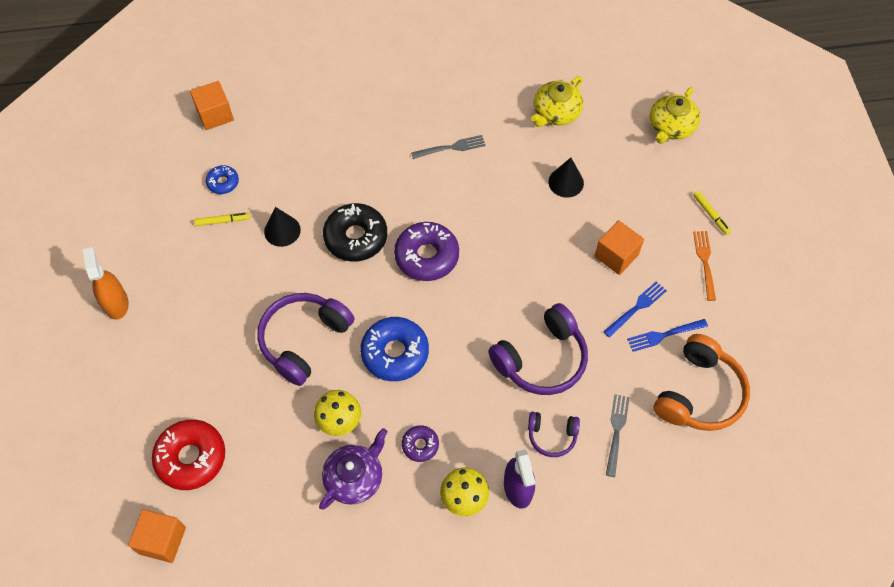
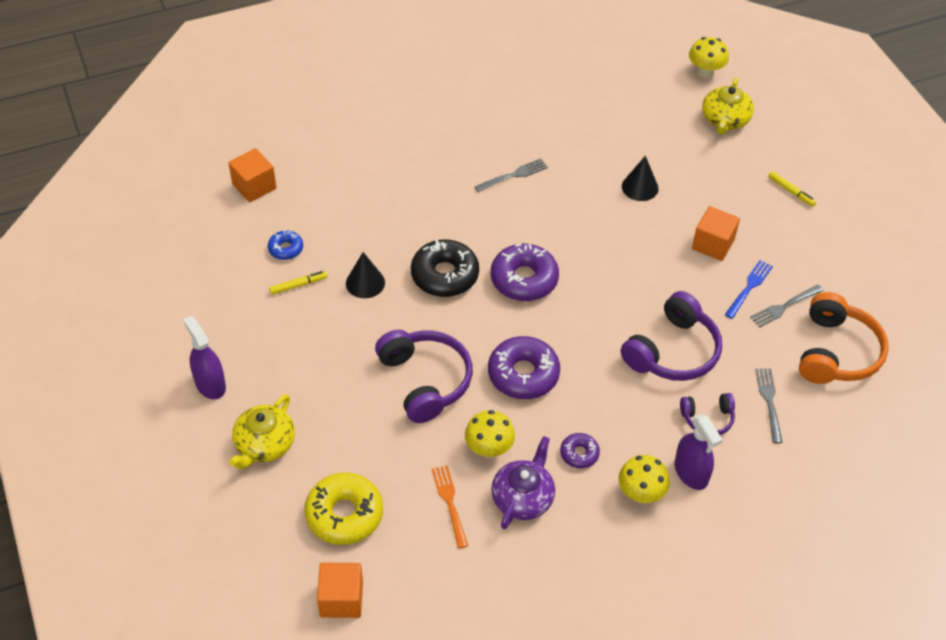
camera: 15 degrees left, 10 degrees down
orange spray bottle [83,247,129,320] -> purple spray bottle [183,316,226,399]
red donut [152,420,225,490] -> yellow donut [305,473,383,545]
purple headphones [257,293,354,386] -> purple headphones turned 135 degrees clockwise [375,330,473,423]
blue donut [360,317,429,381] -> purple donut [488,336,560,399]
yellow teapot [531,76,583,127] -> yellow teapot moved to [229,394,295,470]
blue fork [627,319,708,352] -> grey fork [750,285,824,328]
orange fork [693,231,716,301] -> orange fork moved to [432,465,468,548]
none -> yellow mushroom [689,37,729,78]

